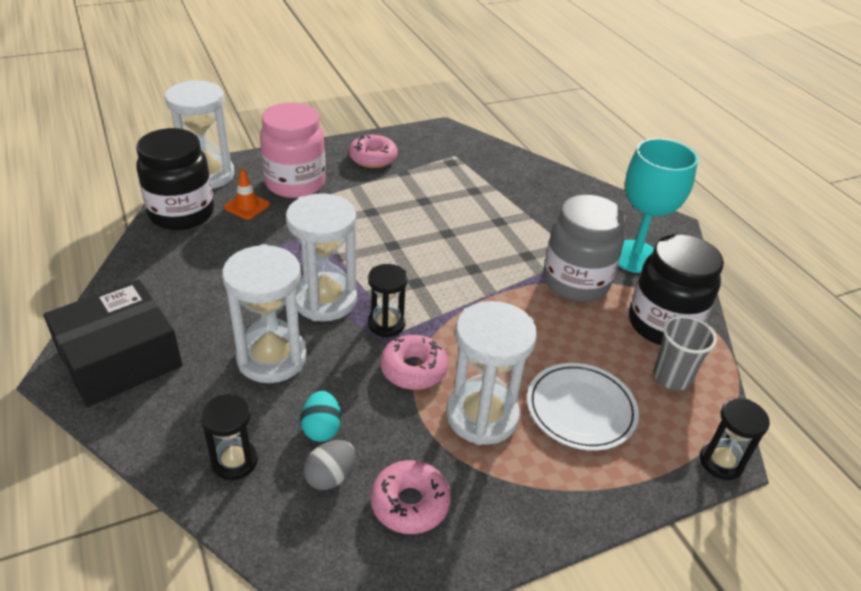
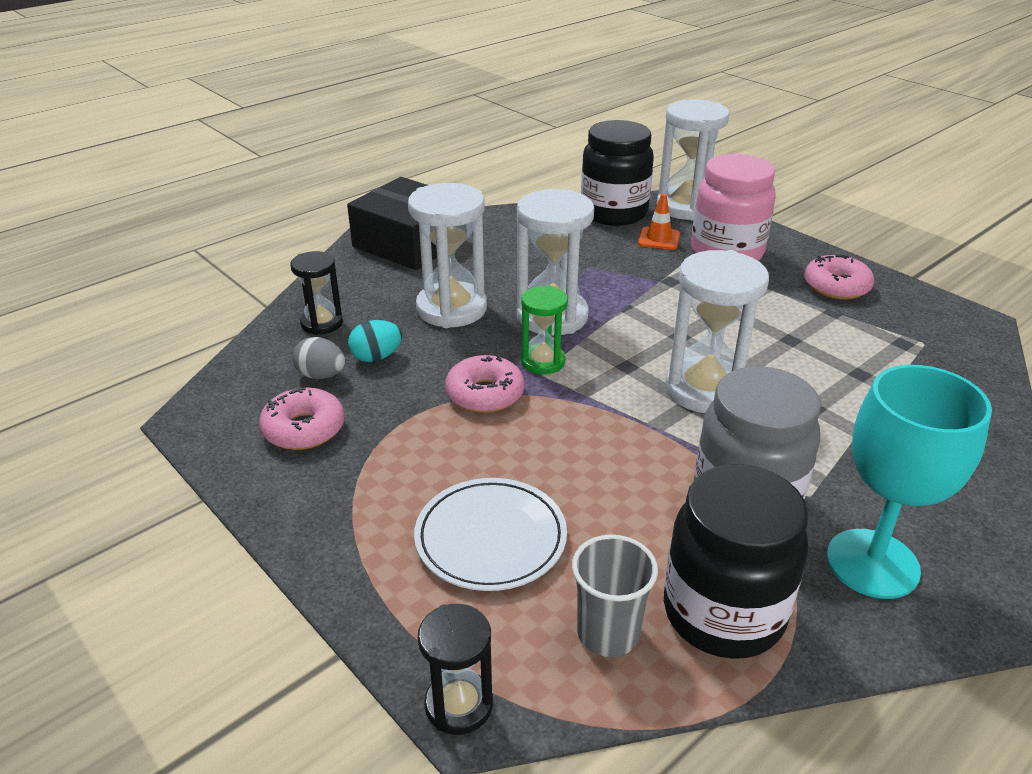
camera: 75 degrees right, 5 degrees down
black hourglass [368,264,408,338] -> green hourglass [521,286,568,374]
white hourglass [446,301,537,445] -> white hourglass moved to [665,250,769,413]

